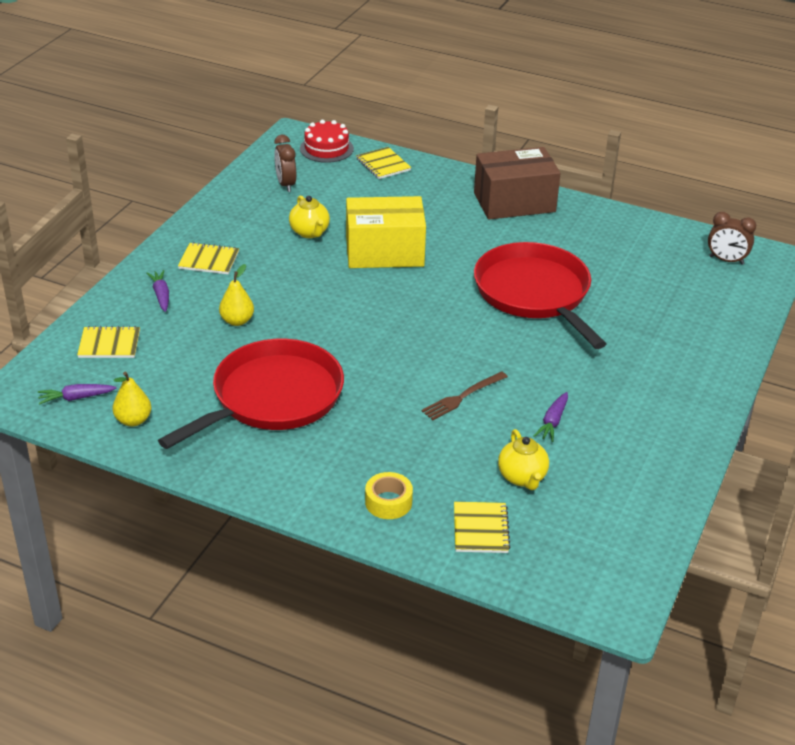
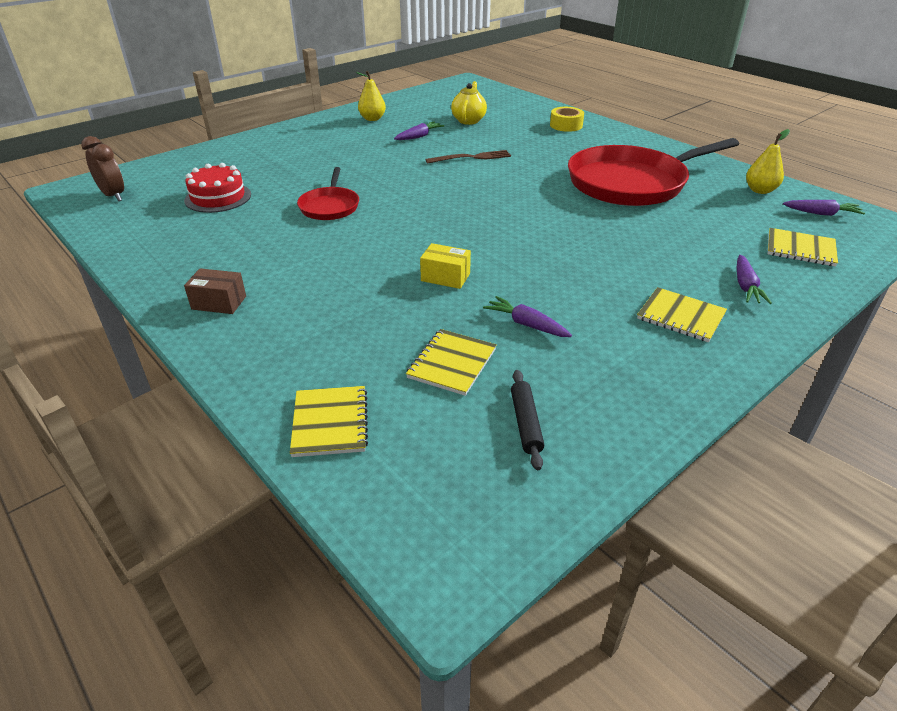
camera: 155 degrees left, 0 degrees up
yellow pear [219,264,254,326] -> yellow pear moved to [356,71,386,121]
brown clock [274,135,296,192] -> black rolling pin [511,370,544,470]
yellow teapot [289,195,330,238] -> purple carrot [483,296,572,337]
red cake [300,120,354,163] -> red cake moved to [184,163,251,213]
yellow box [346,196,426,268] -> yellow box [420,243,471,289], size x0.43
yellow notebook [454,502,510,553] -> yellow notebook moved to [406,329,497,396]
brown box [474,147,561,220] -> brown box [184,268,246,314], size x0.43
red pan [474,242,606,349] -> red pan [297,167,359,220], size x0.49

